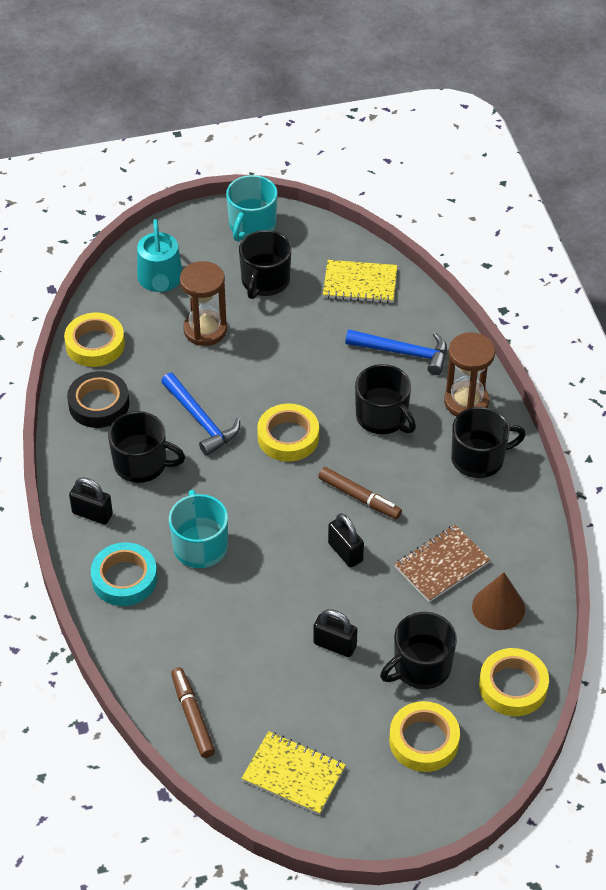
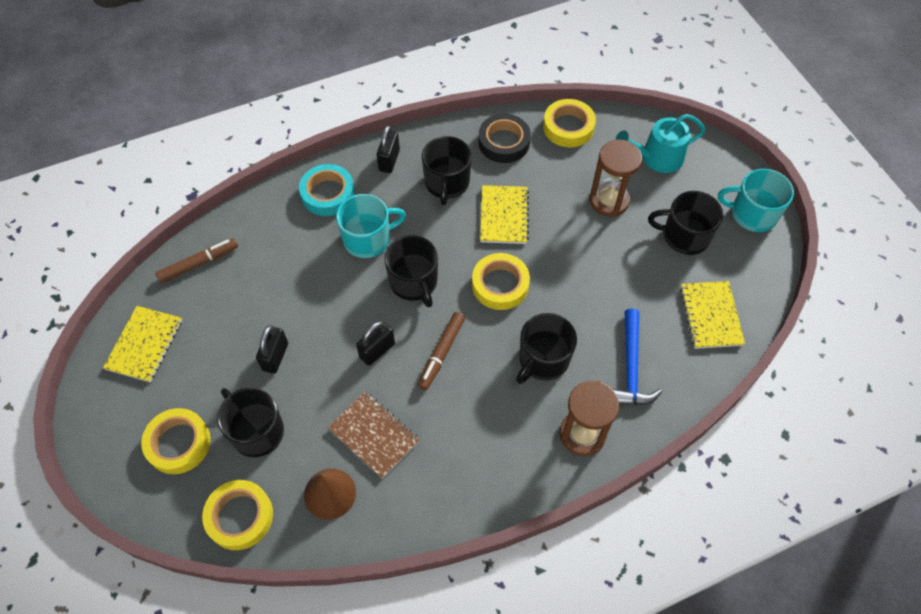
camera: 80 degrees right, 10 degrees up
blue hammer [161,373,240,456] -> yellow notebook [480,185,529,244]
black mug [451,407,526,478] -> black mug moved to [384,235,438,307]

